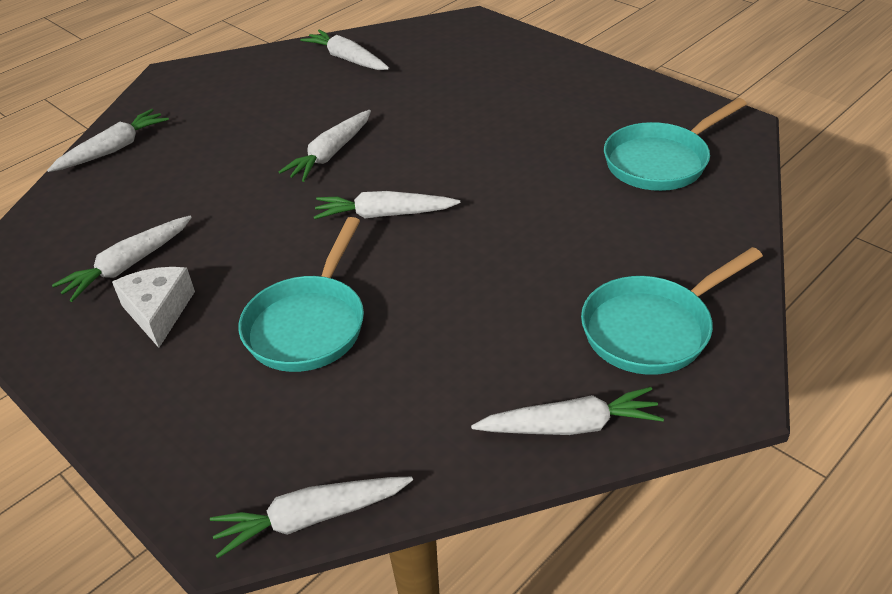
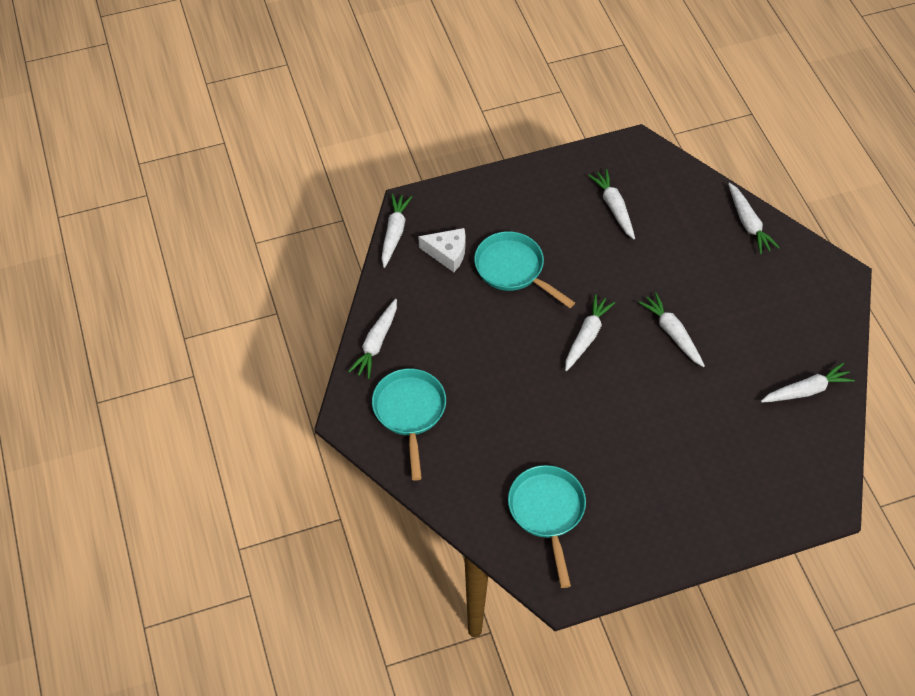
camera: 115 degrees right, 15 degrees up
white cheese [112,267,195,348] -> white cheese moved to [418,228,465,272]

